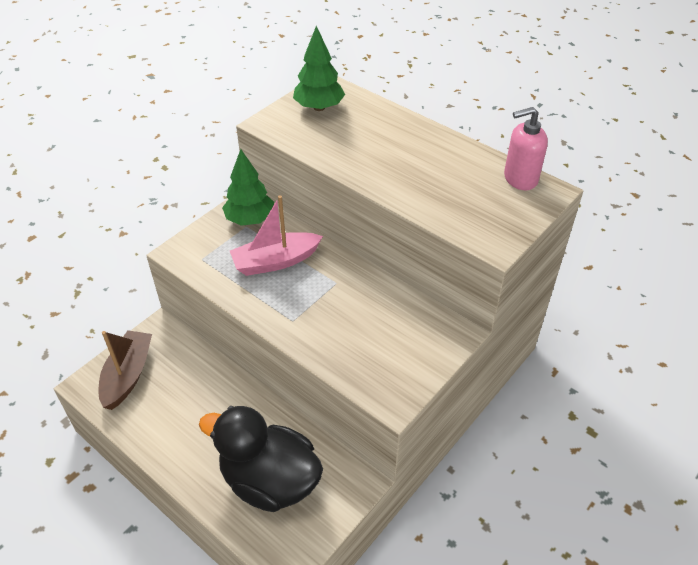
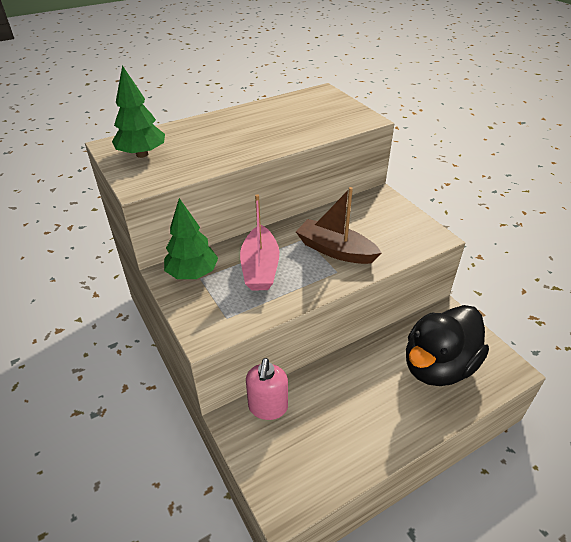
camera: 70 degrees left, 5 degrees down
brown boat [99,330,152,410] -> brown boat moved to [296,187,382,264]
pink soap dispenser [504,107,548,190] -> pink soap dispenser moved to [246,358,288,420]

